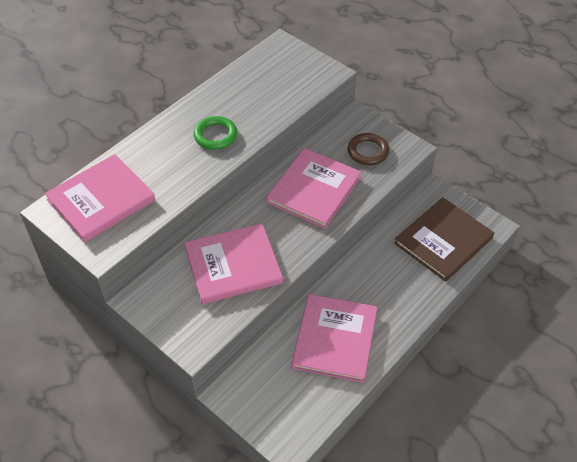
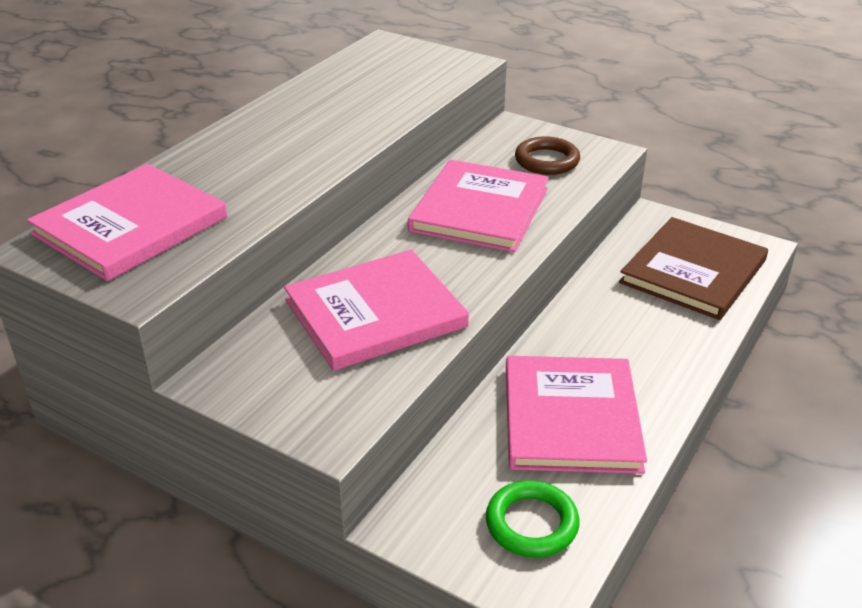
camera: 10 degrees left, 15 degrees down
green ring [193,116,237,150] -> green ring moved to [486,480,580,558]

